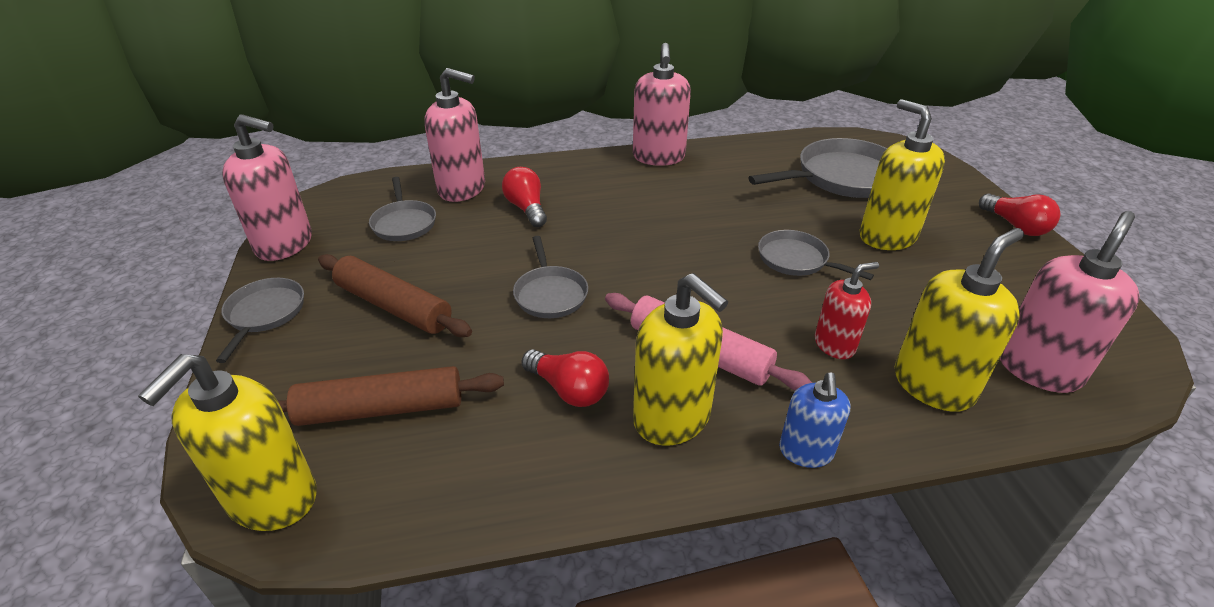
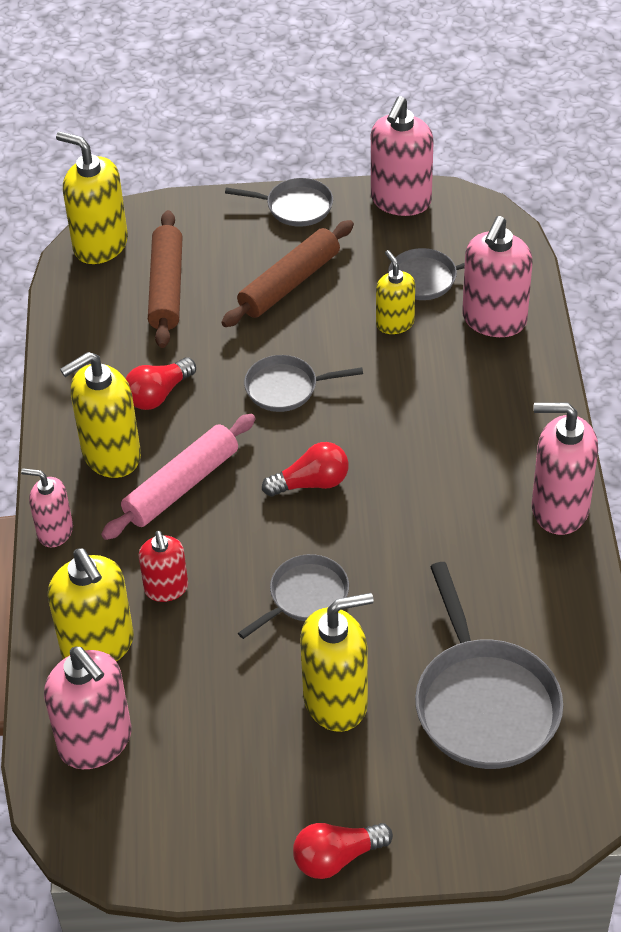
camera: 100 degrees right, 10 degrees up
red light bulb [502,167,547,227] -> red light bulb moved to [262,442,349,496]
blue soap dispenser [779,372,851,468] -> pink soap dispenser [21,468,73,547]
none -> yellow soap dispenser [376,250,415,334]

